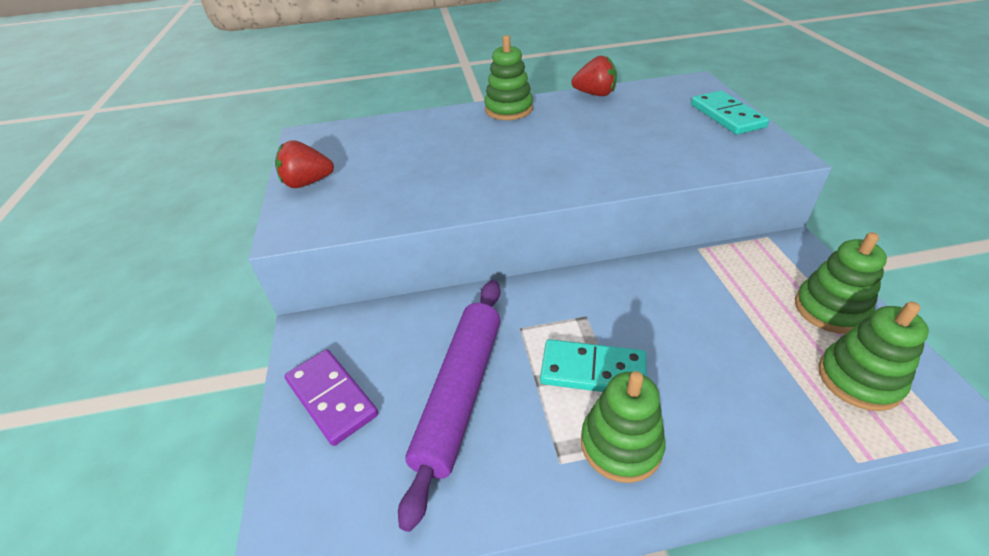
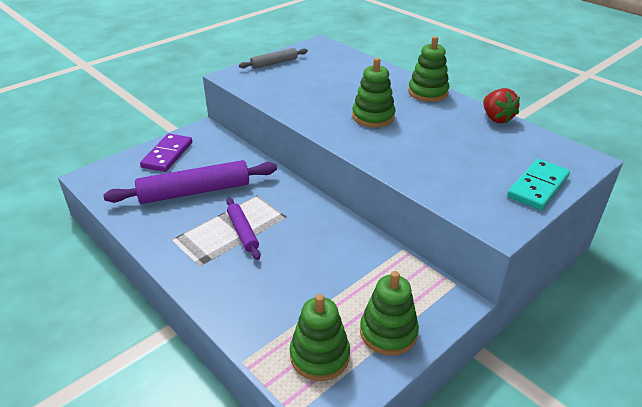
camera: 55 degrees right, 5 degrees down
red strawberry [275,140,334,188] -> grey rolling pin [239,48,308,69]
turquoise domino [540,339,647,392] -> purple rolling pin [226,198,260,260]
green stacking toy [581,371,666,483] -> green stacking toy moved to [352,58,396,127]

